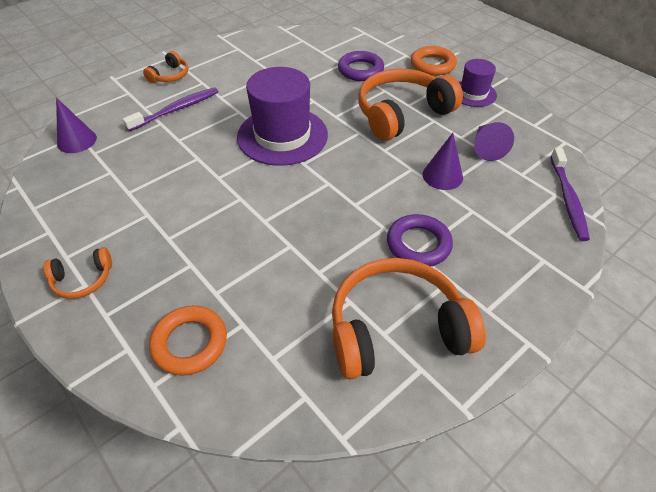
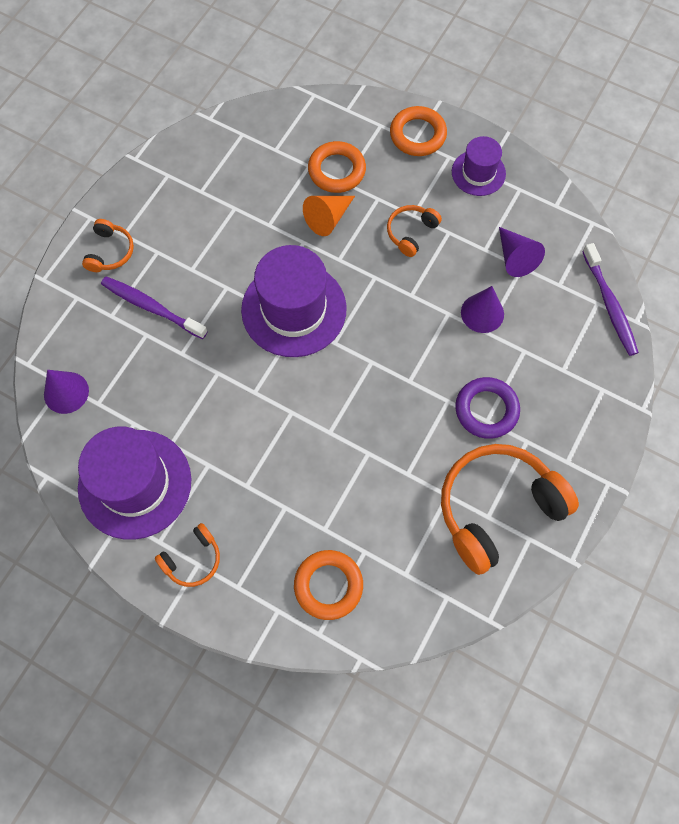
camera: 20 degrees left, 20 degrees up
purple toothbrush [123,87,218,131] -> purple toothbrush turned 90 degrees counterclockwise [101,276,208,339]
purple ring [338,51,384,81] -> orange ring [308,141,366,193]
orange headphones [358,69,463,141] -> orange headphones [387,205,442,257], size x0.47
none -> purple hat [78,427,191,540]
none -> orange cone [303,196,355,236]

